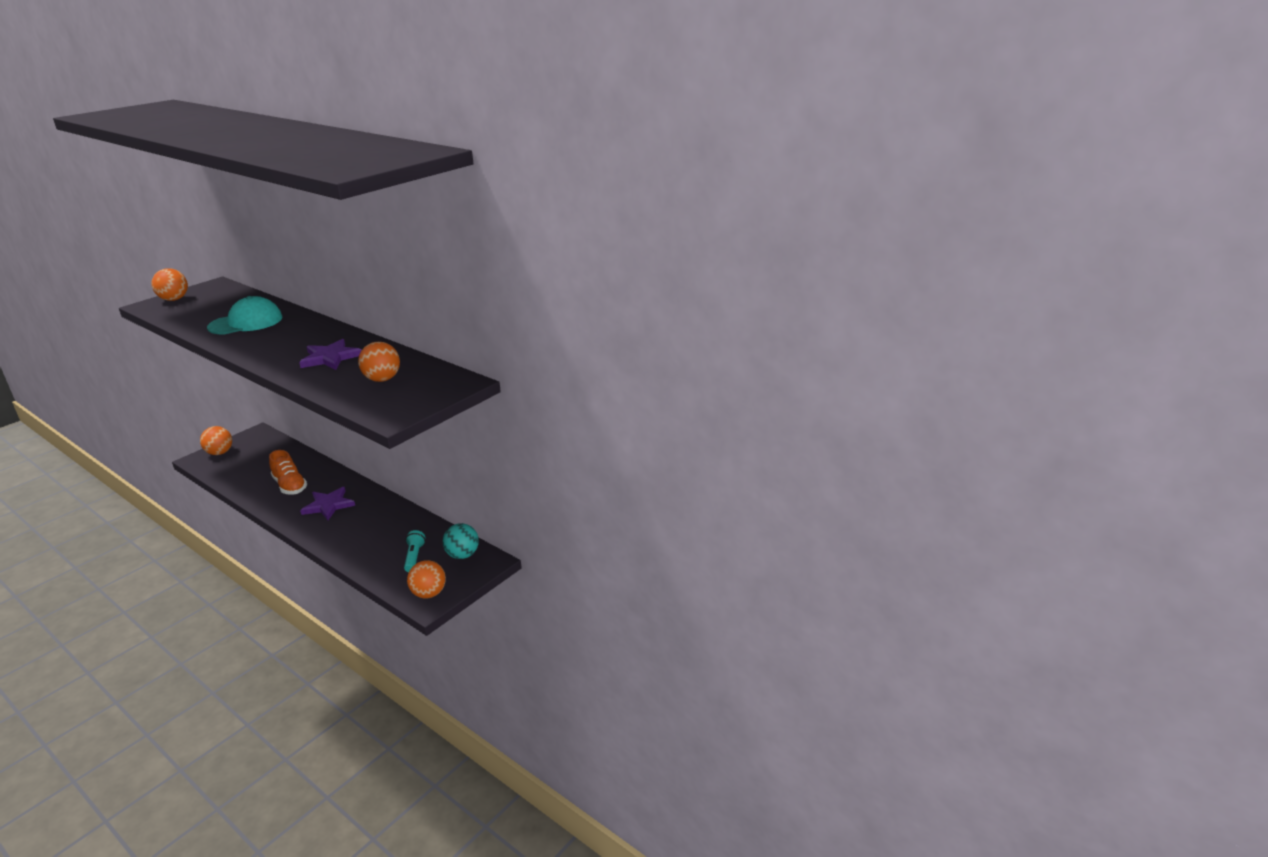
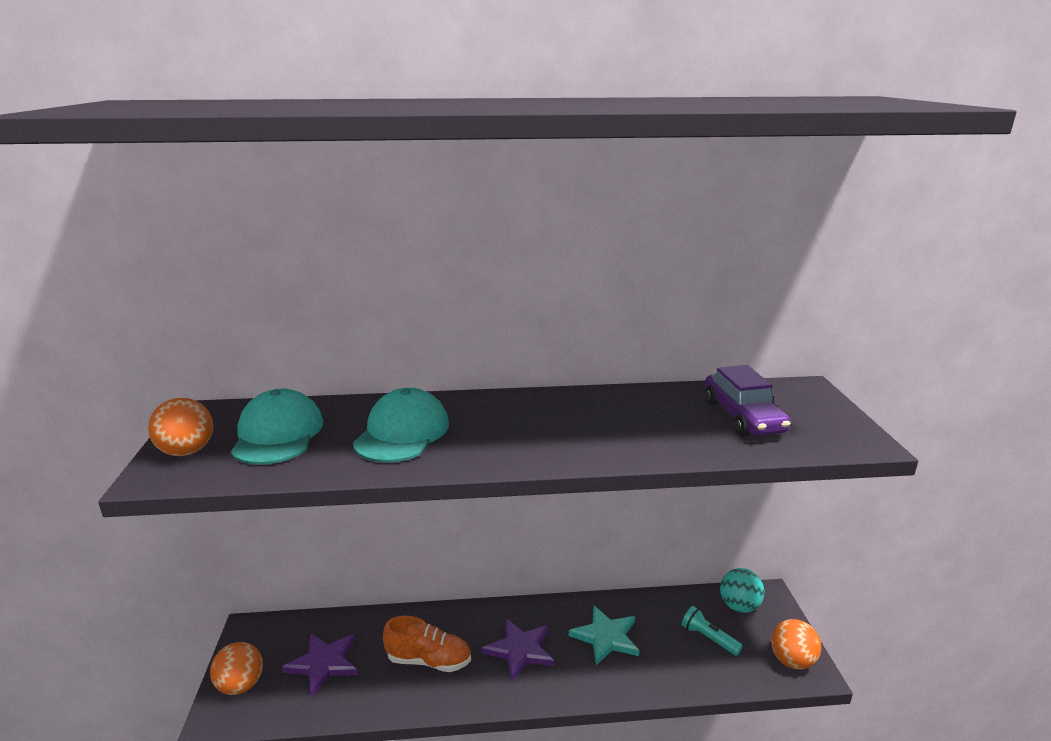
camera: 45 degrees left, 5 degrees down
purple star [299,339,362,370] -> purple star moved to [282,633,358,697]
orange ball [358,342,400,382] -> purple car [705,365,791,436]
none -> turquoise cap [231,389,323,465]
none -> turquoise star [569,606,639,665]

